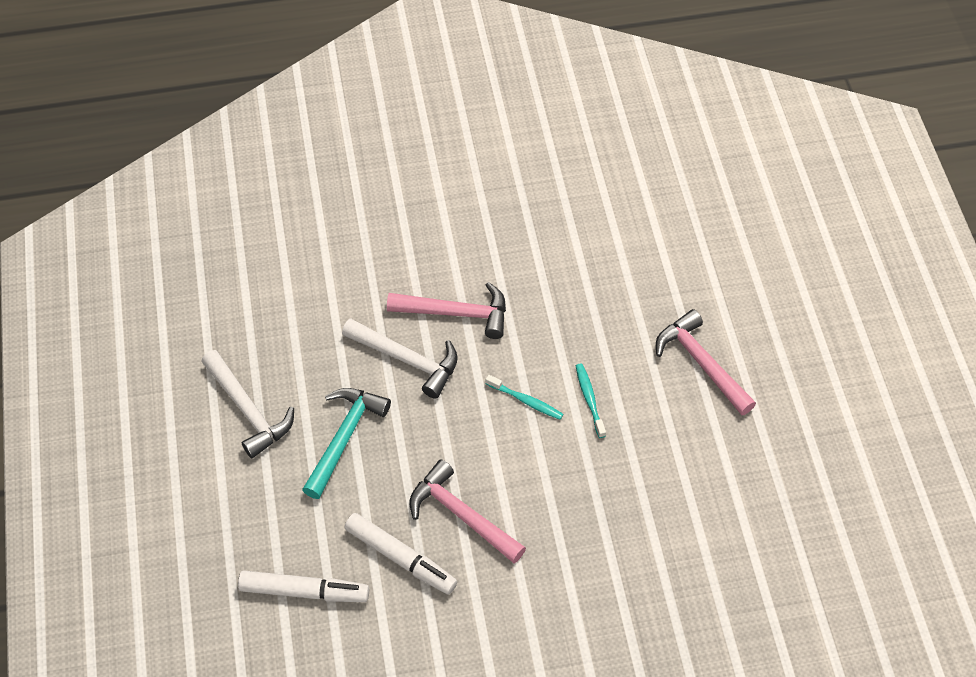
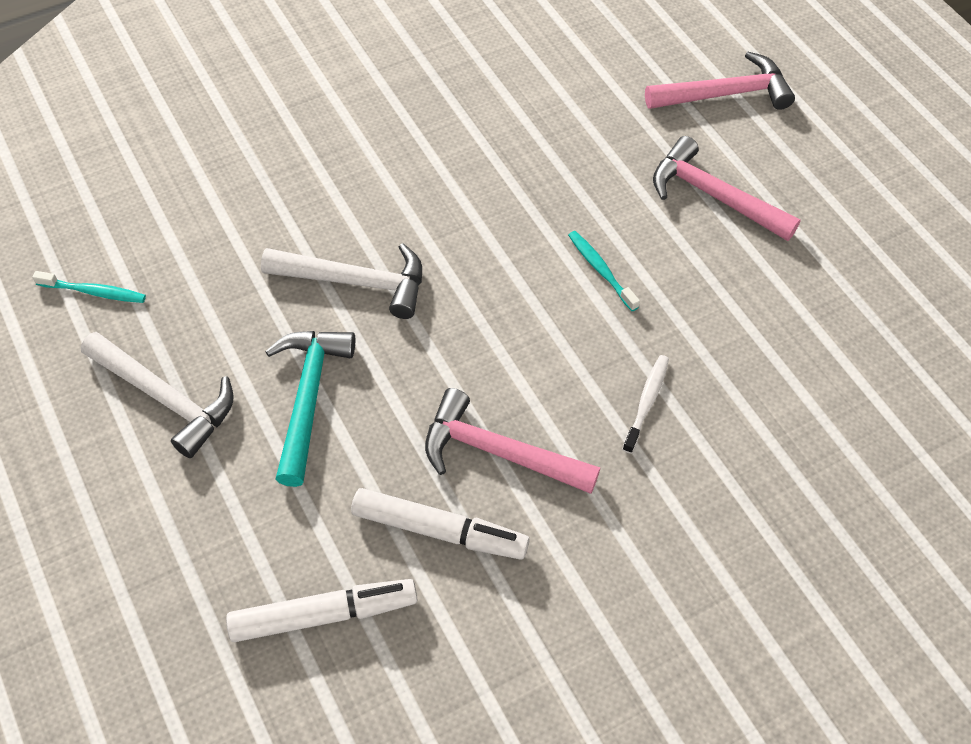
camera: 20 degrees left, 0 degrees up
pink hammer [387,282,506,339] -> pink hammer moved to [645,51,795,110]
turquoise toothbrush [486,375,564,420] -> turquoise toothbrush moved to [32,271,146,303]
none -> white toothbrush [622,355,669,454]

